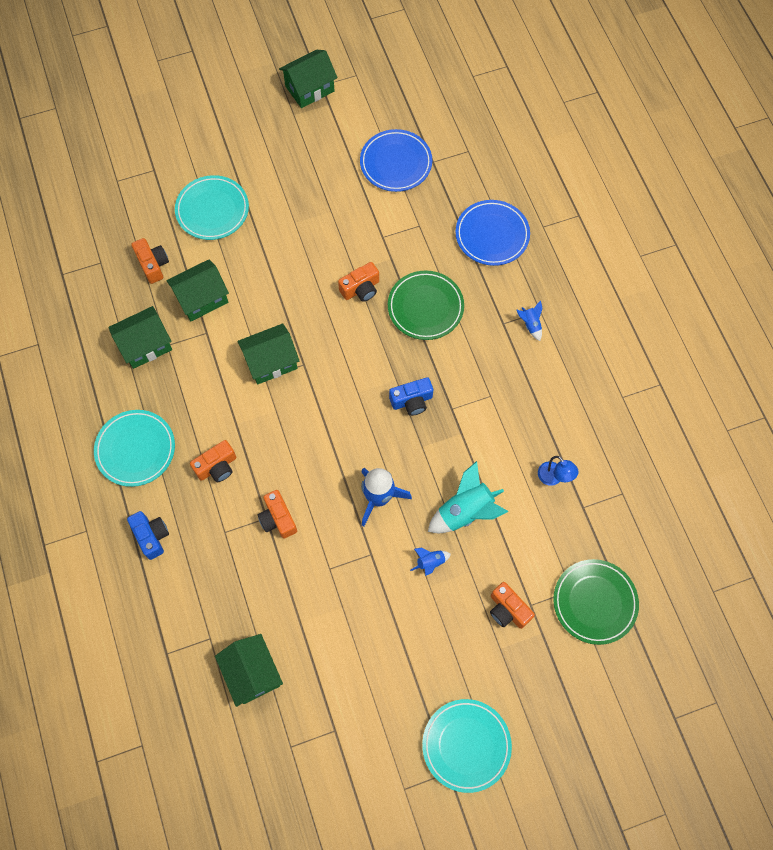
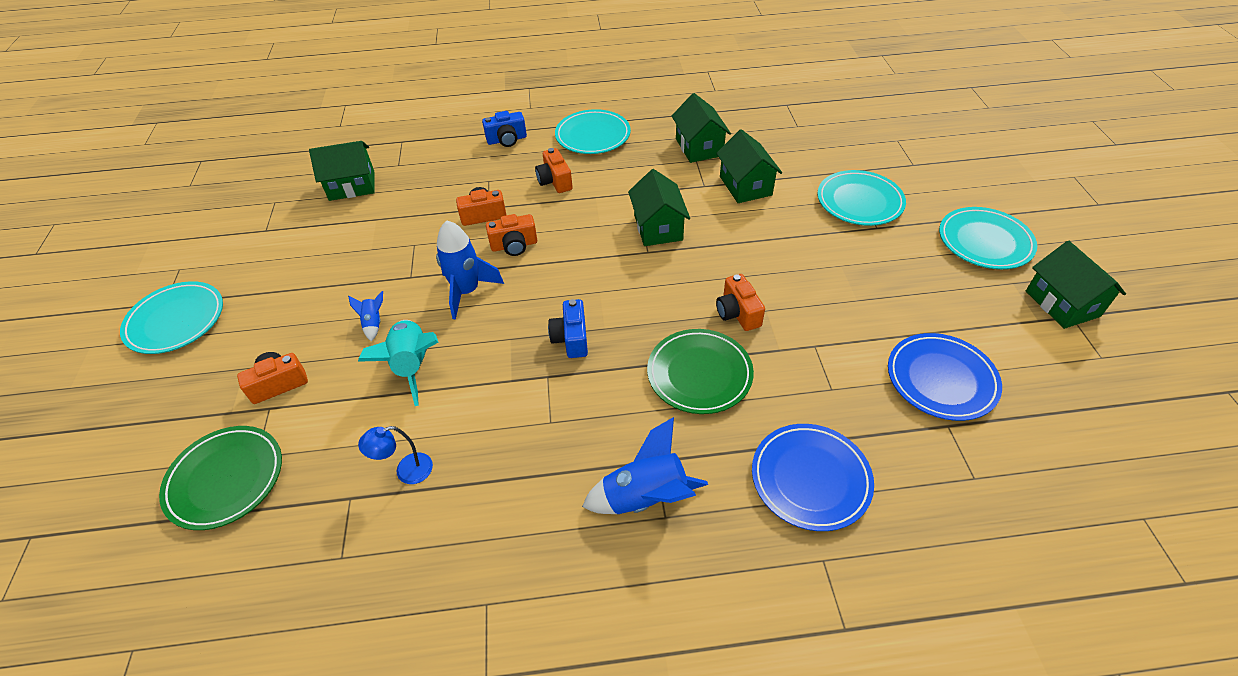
camera: 105 degrees right, 20 degrees down
orange camera [131,238,169,284] -> orange camera moved to [486,214,537,256]
blue rocket [516,300,542,341] -> blue rocket [582,417,708,514], size x2.03
none -> turquoise plate [939,207,1037,269]

